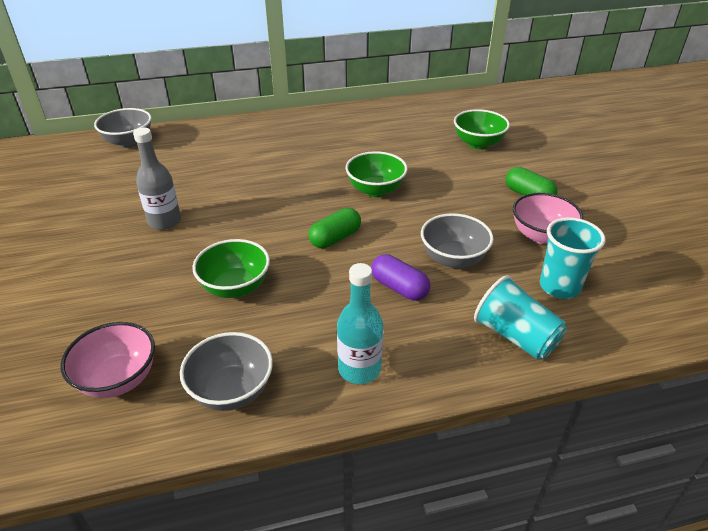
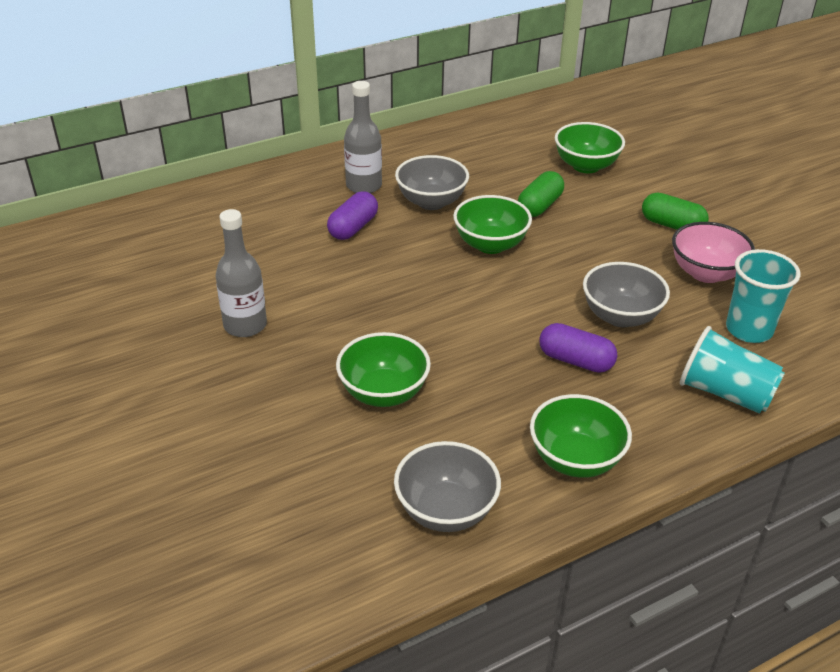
camera: 15 degrees left, 0 degrees up
pink bowl [61,322,155,398] -> none
grey bowl [94,108,152,148] -> grey bowl moved to [395,155,469,210]
green capsule [308,208,361,248] -> green capsule moved to [518,171,564,217]
turquoise bottle [337,263,383,384] -> green bowl [530,394,632,478]
none -> purple capsule [327,191,378,240]
none -> grey bottle [344,81,382,193]

